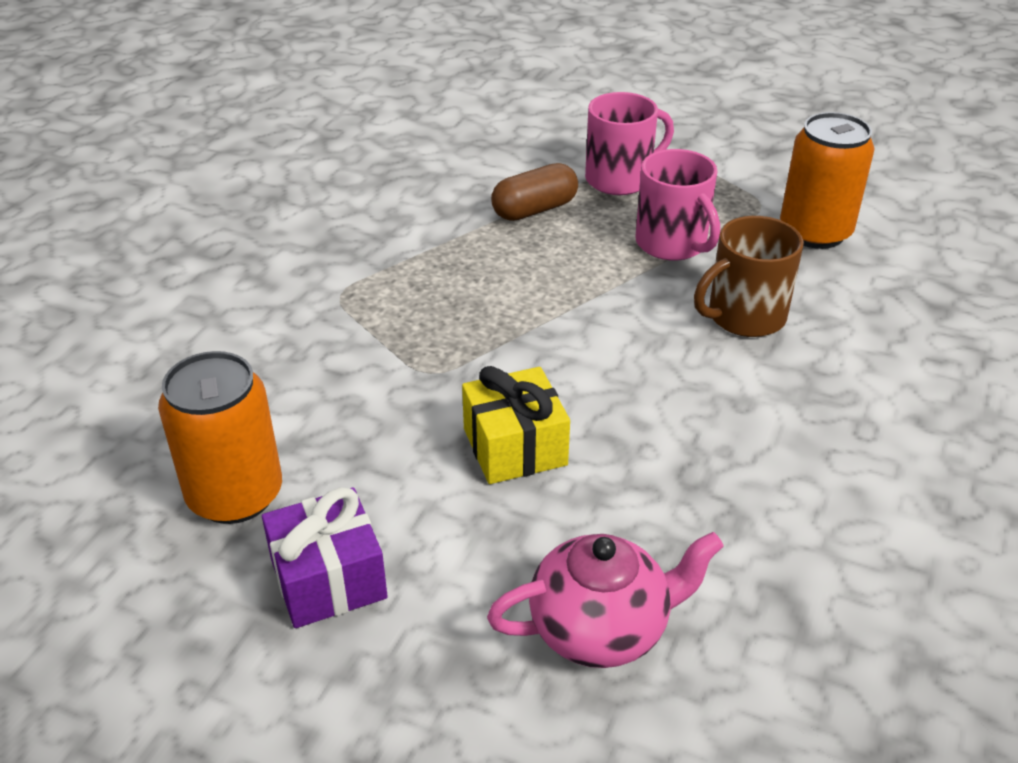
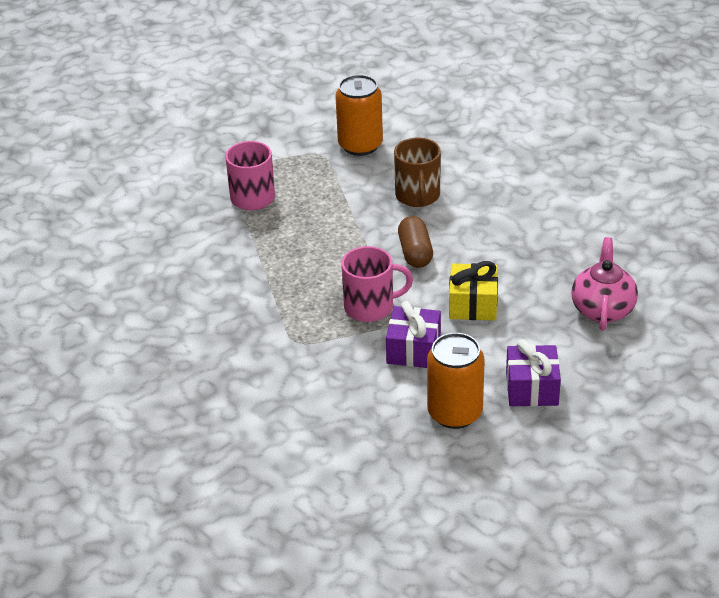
camera: 65 degrees left, 0 degrees up
brown capsule [491,163,578,221] -> brown capsule moved to [398,216,433,268]
pink mug [635,149,720,261] -> pink mug moved to [341,246,413,322]
none -> purple gift [386,301,441,368]

